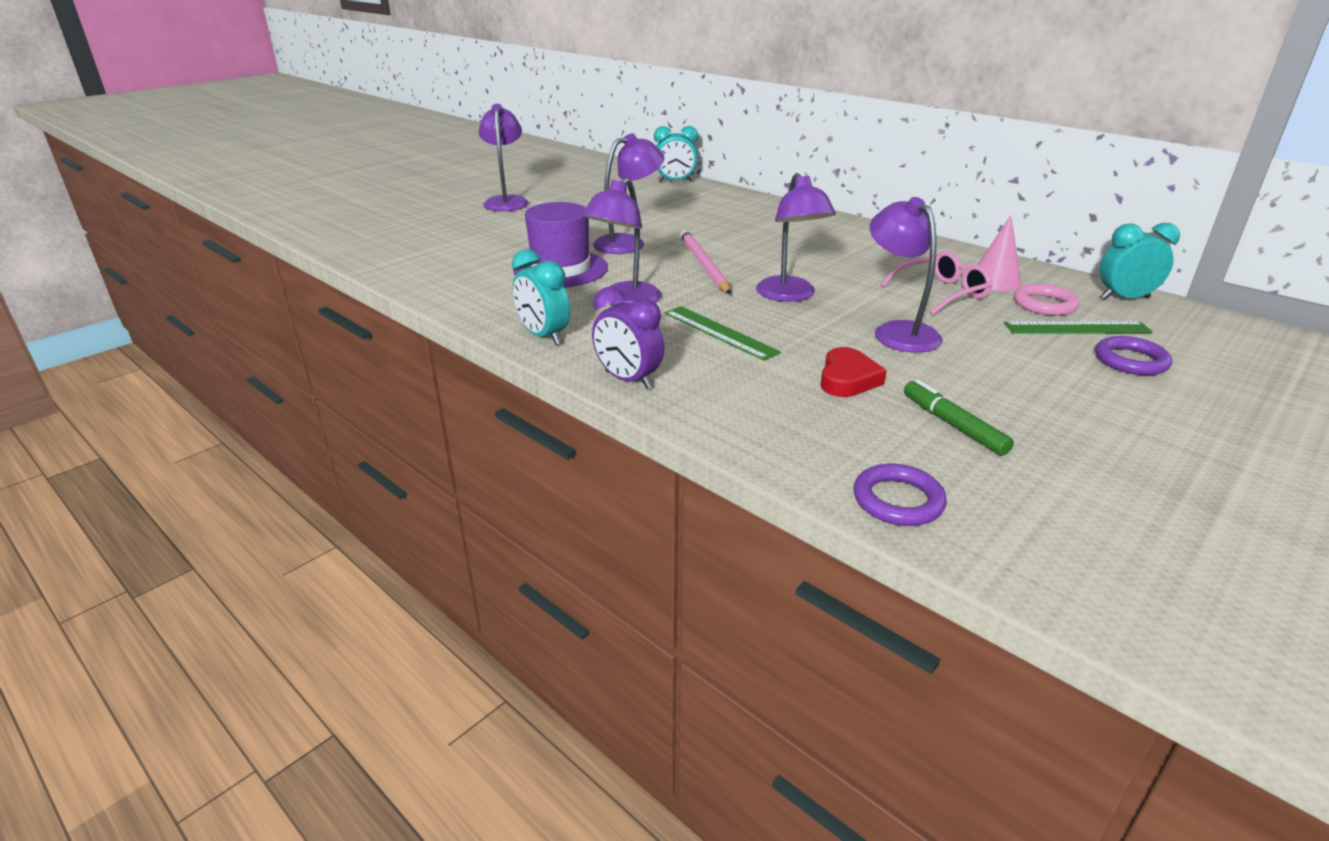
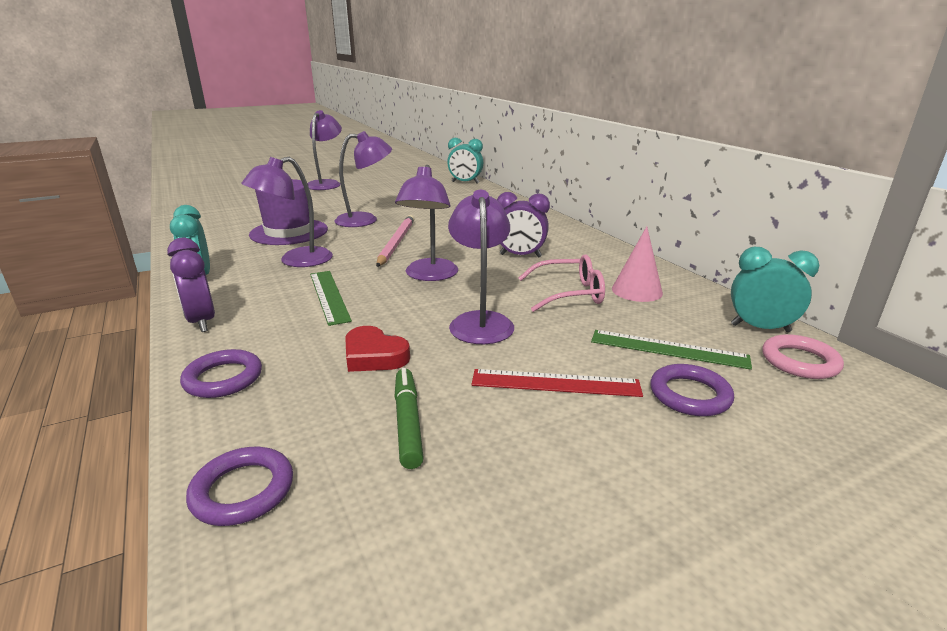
camera: 20 degrees right, 5 degrees down
red heart [821,347,887,397] -> red heart turned 90 degrees clockwise [345,326,410,372]
pink ring [1014,284,1079,315] -> pink ring moved to [762,334,844,379]
none -> purple ring [180,349,262,398]
none -> red ruler [471,369,643,397]
none -> purple clock [497,192,550,258]

